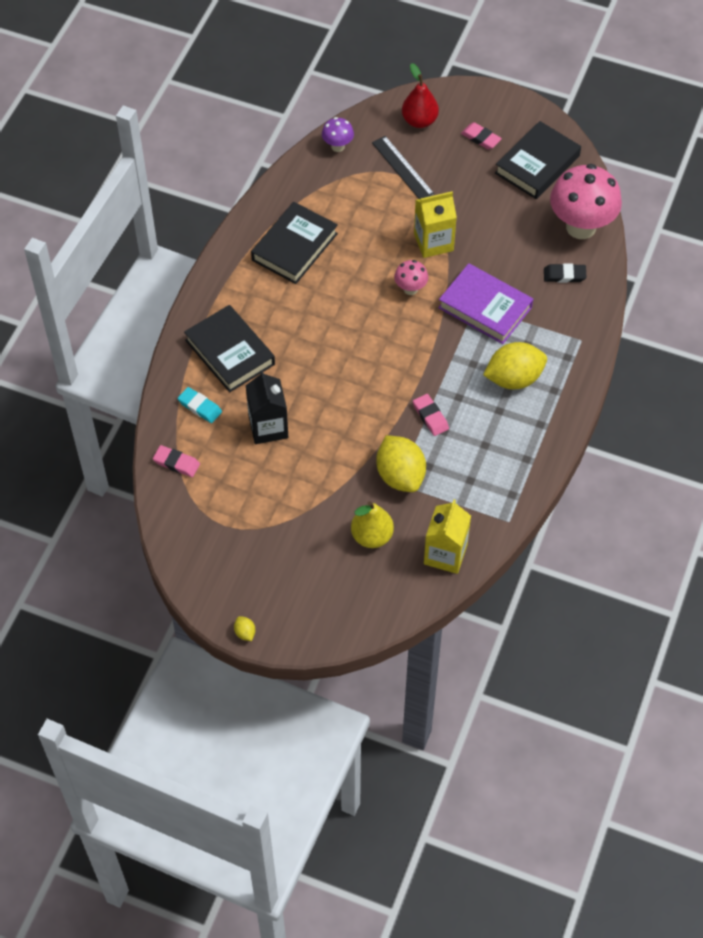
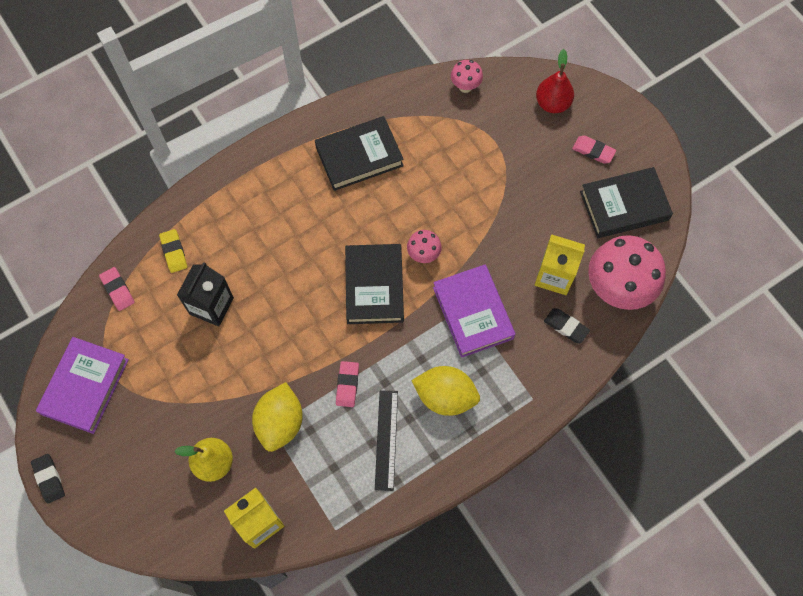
camera: 35 degrees right, 10 degrees up
turquoise eraser [178,387,222,423] -> yellow eraser [159,229,187,273]
black book [184,305,275,392] -> black book moved to [345,244,404,324]
yellow lemon [234,616,255,641] -> black eraser [31,454,65,504]
purple mushroom [322,117,354,152] -> pink mushroom [451,60,483,93]
black ruler [372,136,434,199] -> black ruler moved to [375,390,398,491]
yellow carton [414,191,457,258] -> yellow carton moved to [535,234,585,295]
pink eraser [461,122,502,150] -> pink eraser turned 45 degrees counterclockwise [572,136,616,164]
none -> purple book [36,337,129,434]

